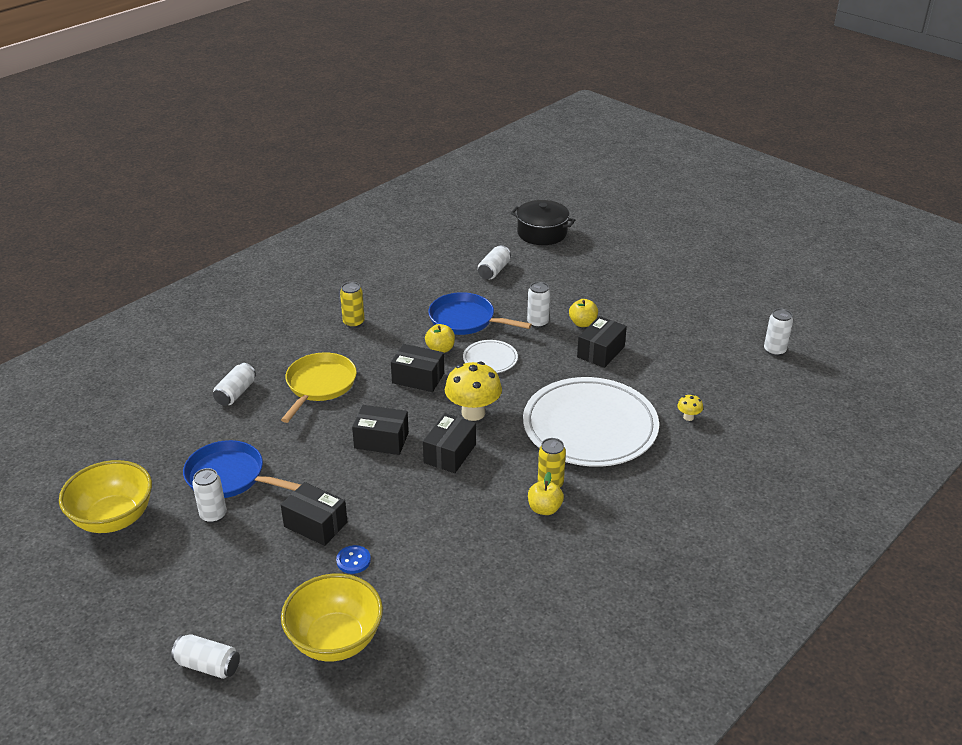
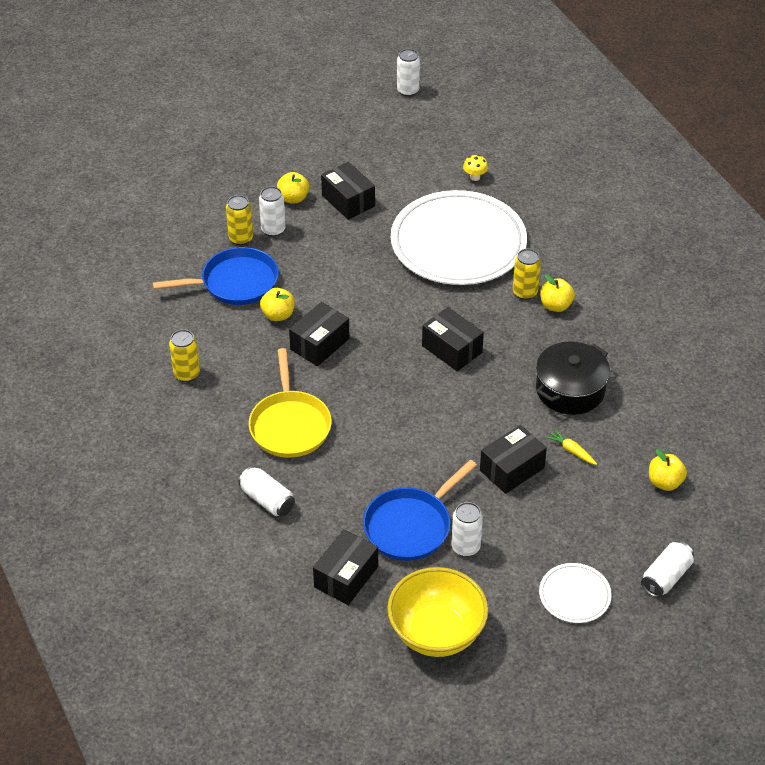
camera: 70 degrees left, 10 degrees up
yellow pan [281,352,357,423] -> yellow pan turned 135 degrees counterclockwise [249,348,332,458]
yellow bowl [281,574,383,661] -> yellow apple [649,449,687,491]
blue button [336,545,371,574] -> yellow carrot [546,429,597,465]
black box [352,405,409,455] -> black box moved to [313,529,378,605]
blue pan [428,292,532,335] -> blue pan turned 150 degrees counterclockwise [153,247,279,305]
yellow mushroom [445,361,502,421] -> none
white plate [463,340,518,373] -> white plate moved to [539,563,612,623]
white can [478,245,511,279] -> none
black pot [511,200,575,245] -> black pot moved to [536,341,610,415]
none -> yellow can [226,195,253,245]

